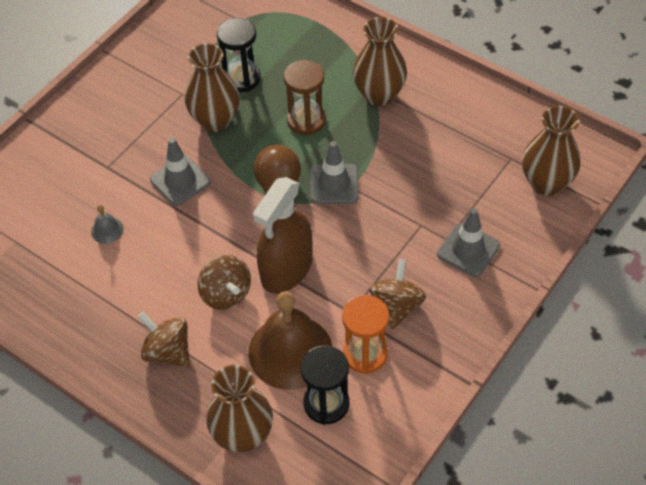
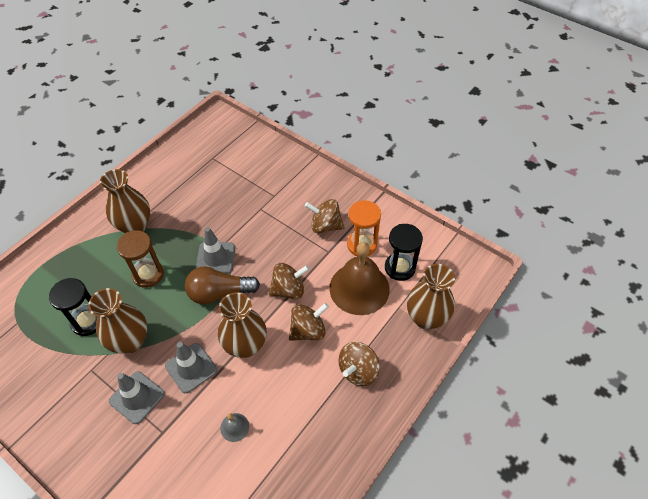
camera: 90 degrees left, 0 degrees up
brown spray bottle [253,177,313,293] -> brown spinning top [269,263,309,299]
grey traffic cone [437,208,500,277] -> grey traffic cone moved to [109,371,165,424]
brown vase [522,106,580,196] -> brown vase moved to [218,292,267,358]

